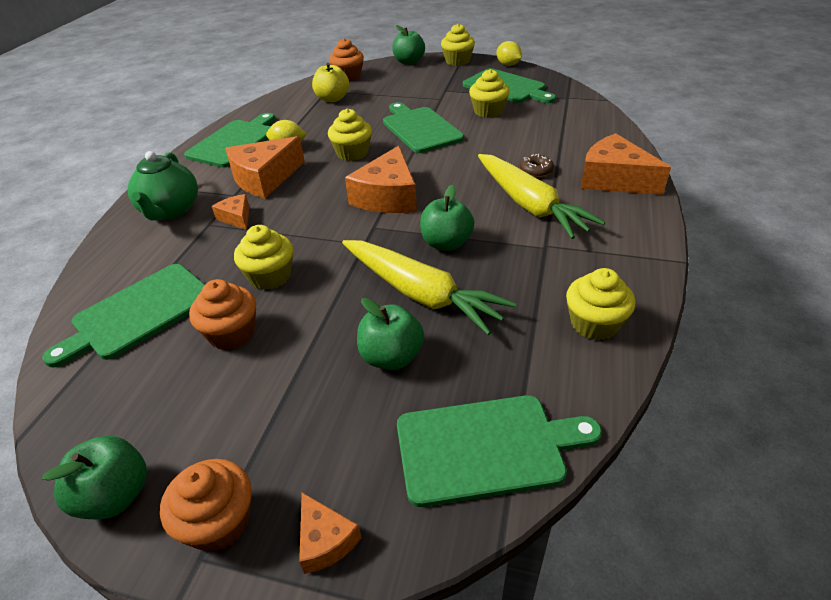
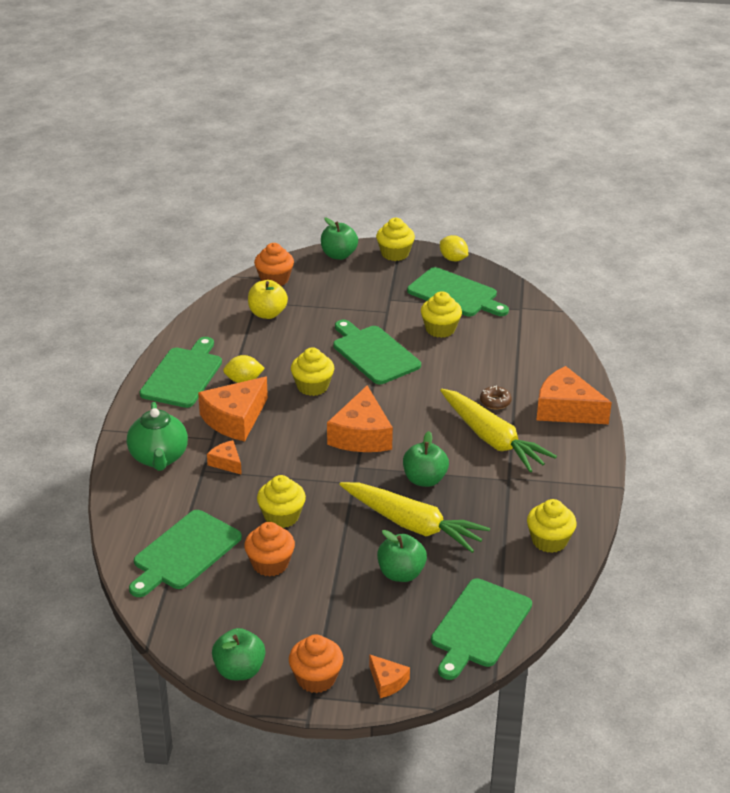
camera: 10 degrees left, 5 degrees down
green cutting board [397,395,602,507] -> green cutting board turned 135 degrees clockwise [431,578,532,680]

